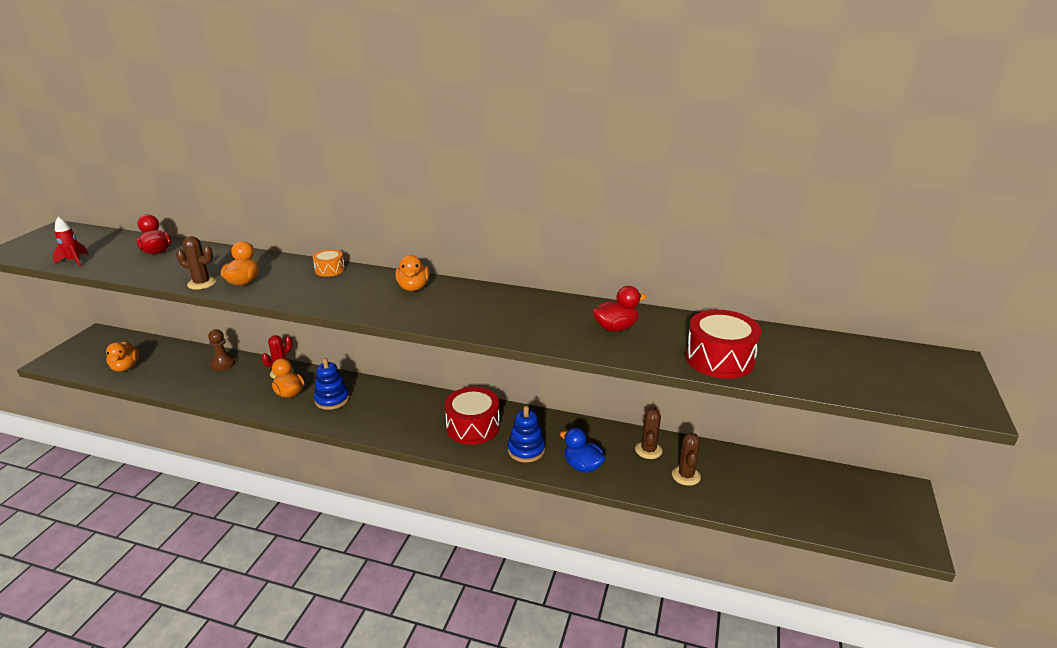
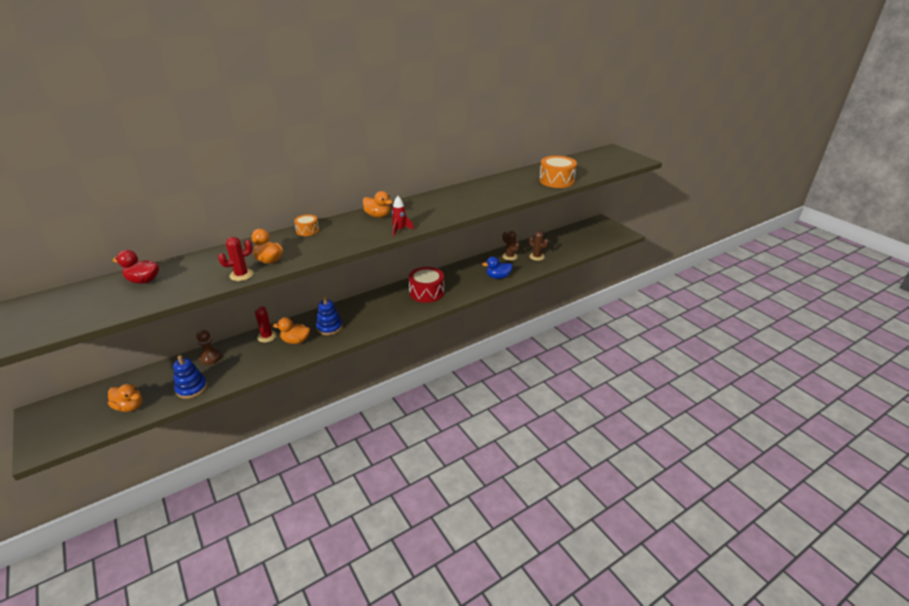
camera: 50 degrees left, 5 degrees up
red rocket [53,217,88,267] -> red rocket moved to [392,196,414,236]
brown cactus [176,236,216,290] -> red cactus [218,237,254,281]
blue stacking toy [508,406,545,463] -> blue stacking toy moved to [173,355,207,399]
red duck [592,286,647,332] -> none
red drum [686,310,761,379] -> orange drum [539,156,577,188]

